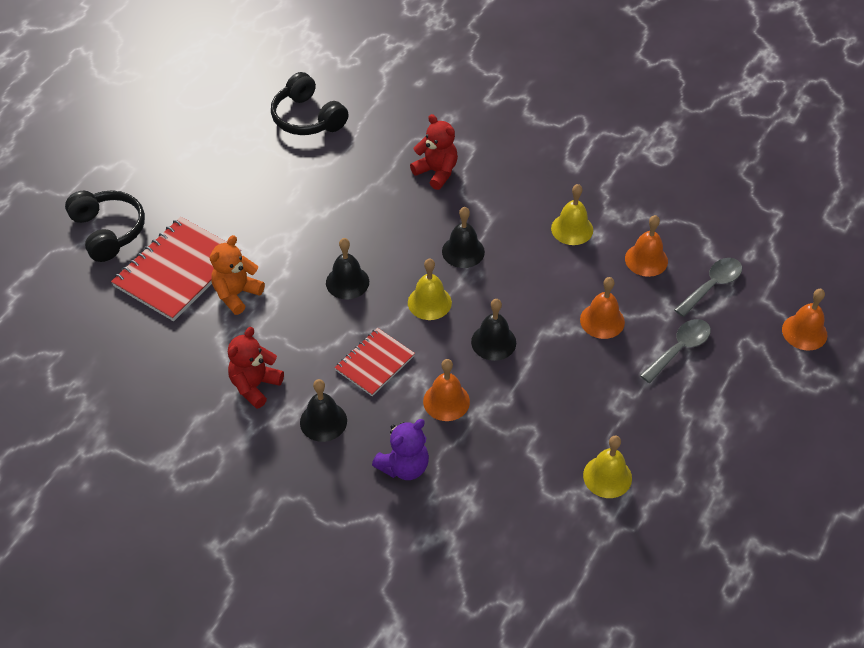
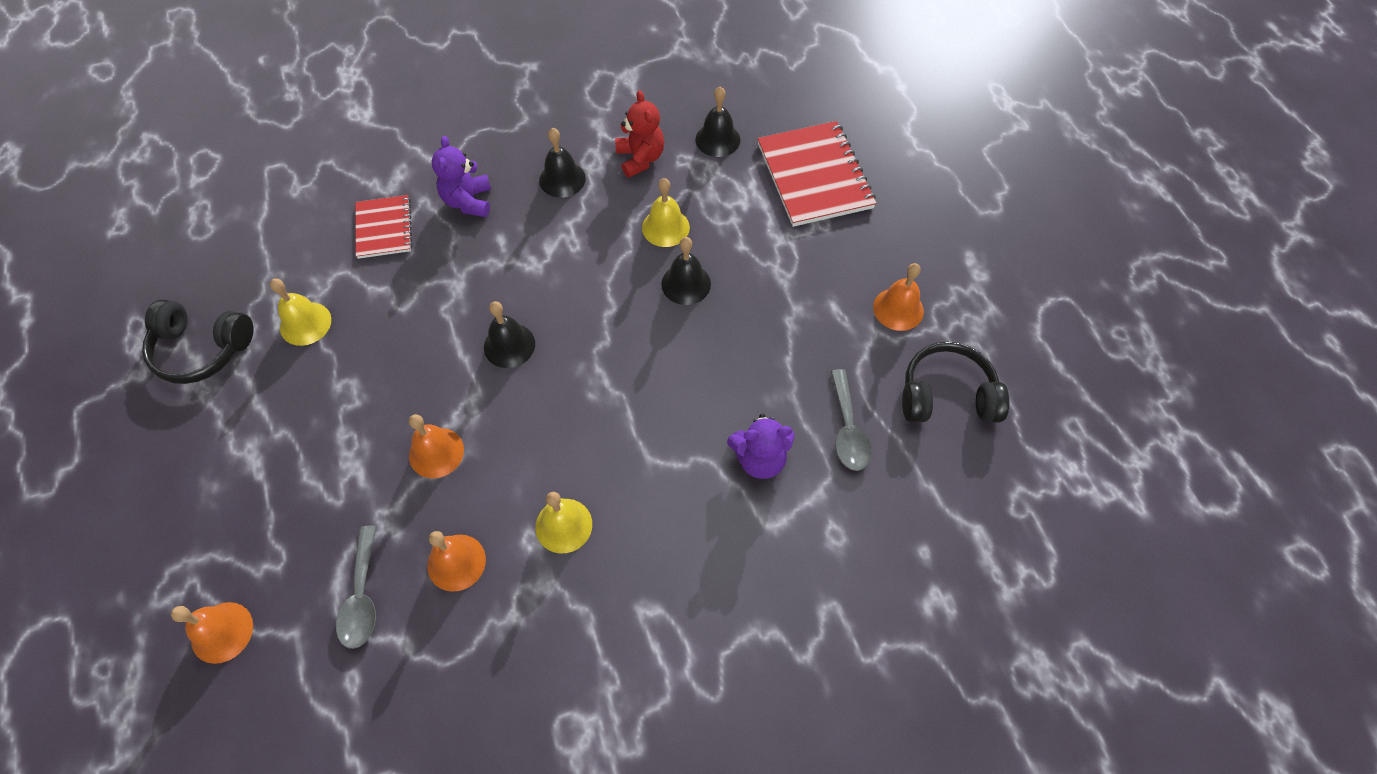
camera: 130 degrees right, 10 degrees up
black headphones [65,190,145,262] -> black headphones moved to [142,299,254,384]
orange teddy bear [210,235,265,315] -> none
red notebook [334,328,415,396] -> red notebook moved to [356,195,412,259]
yellow bell [408,259,452,320] -> yellow bell moved to [642,178,690,247]
red teddy bear [410,114,458,190] -> purple teddy bear [727,413,795,479]
orange bell [423,359,470,421] -> orange bell moved to [873,263,924,331]
black bell [442,207,485,268] -> black bell moved to [695,87,740,157]
grey spoon [640,319,711,383] -> grey spoon moved to [831,369,872,471]

